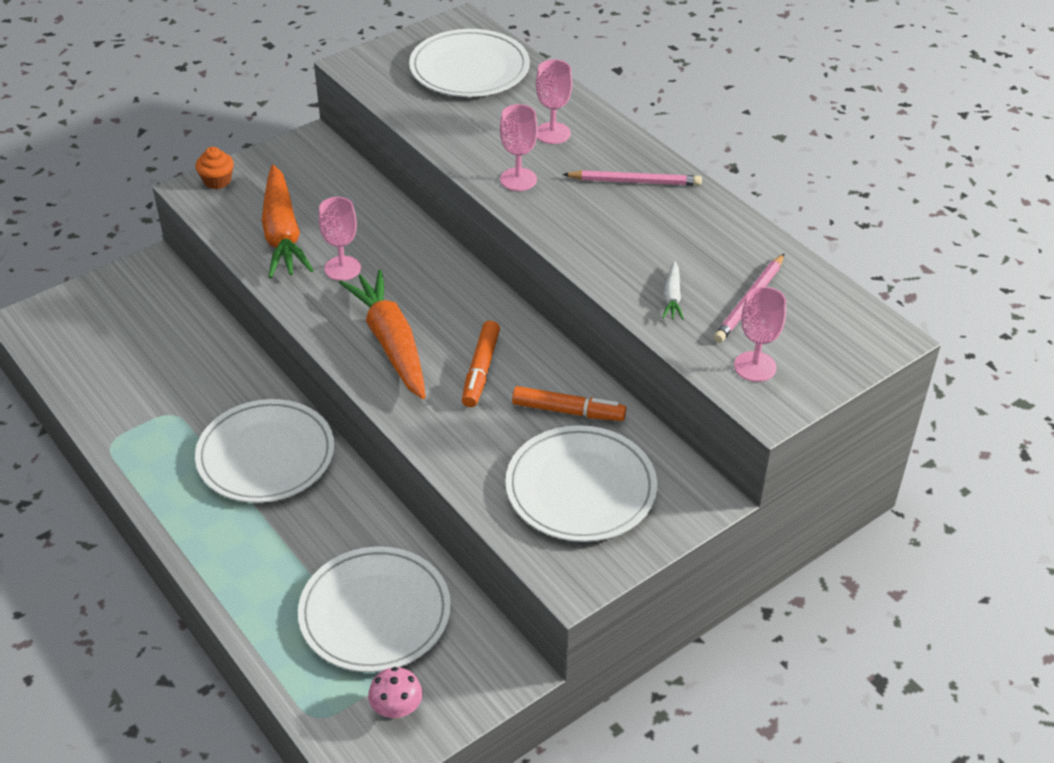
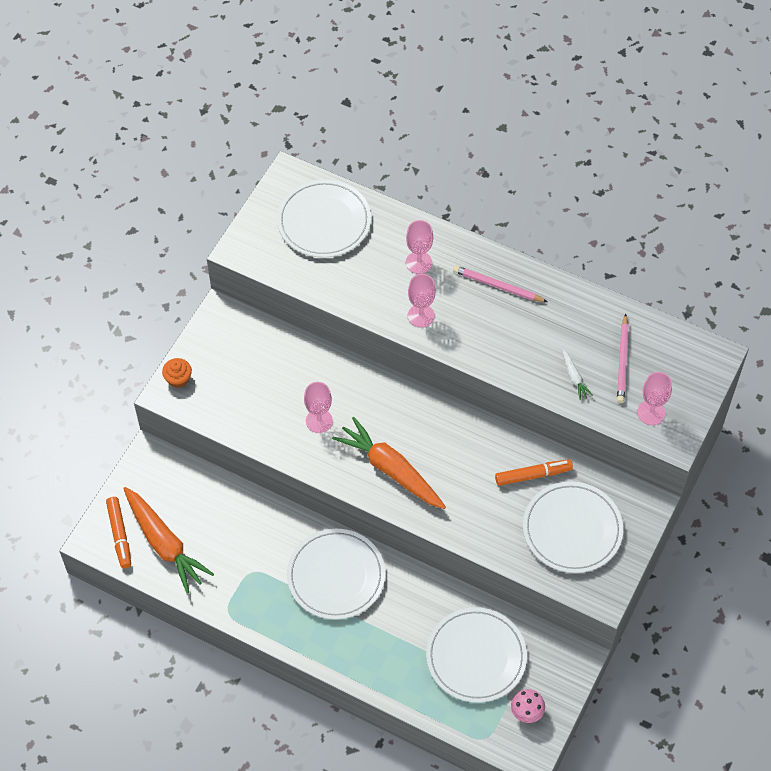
camera: 25 degrees left, 15 degrees up
orange carrot [262,165,314,278] -> orange carrot moved to [123,487,214,594]
orange marker [462,321,500,407] -> orange marker moved to [106,497,131,568]
pink pencil [562,170,702,186] -> pink pencil turned 135 degrees counterclockwise [453,265,548,302]

